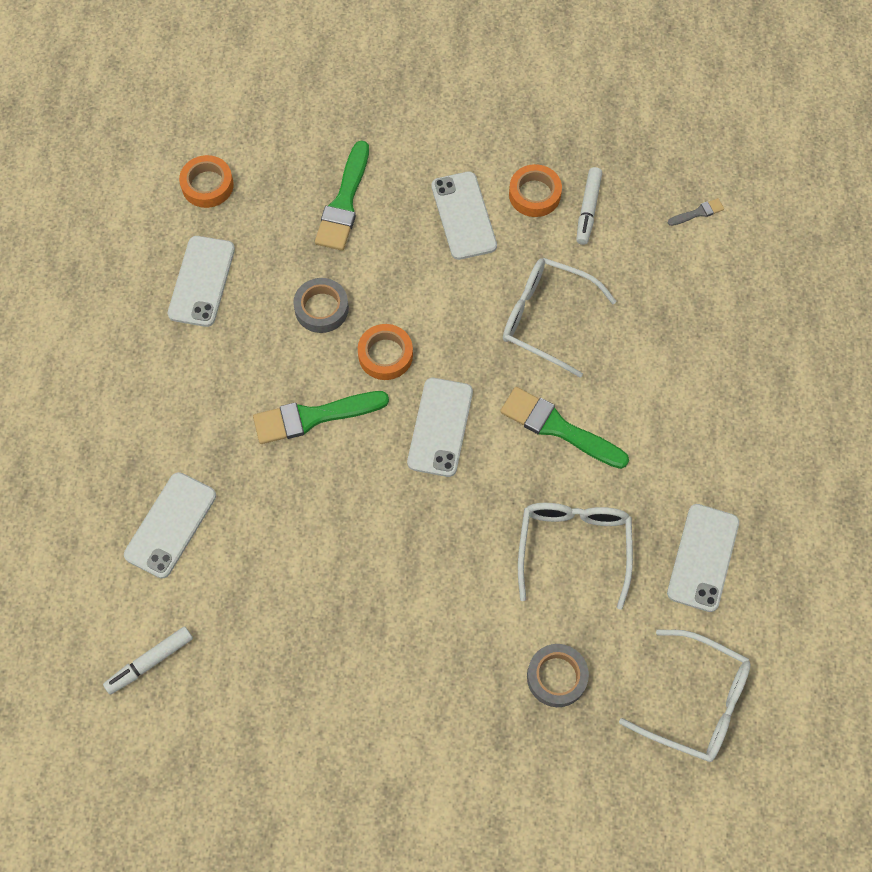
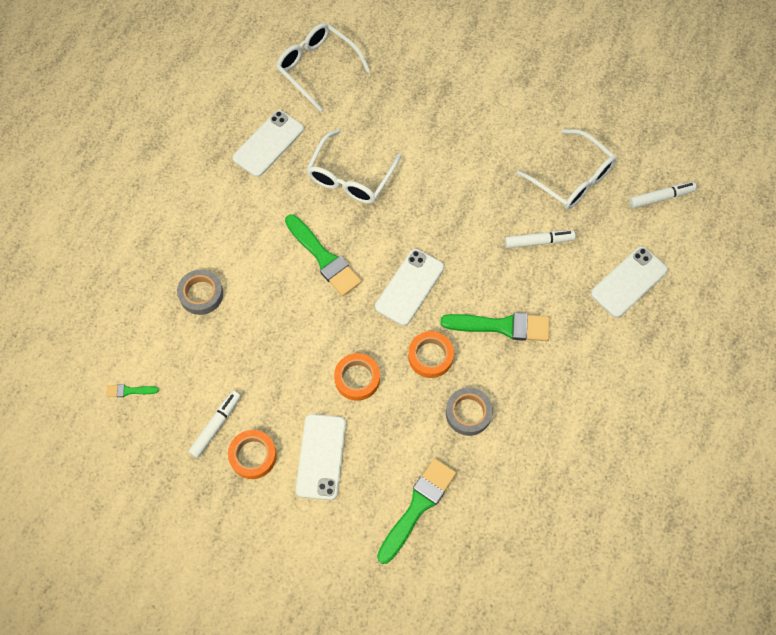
camera: 160 degrees left, 0 degrees up
white phone [168,236,235,327] -> none
orange tape [179,155,234,208] -> orange tape moved to [334,353,380,401]
white glasses [503,258,617,378] -> white glasses moved to [517,129,616,210]
grey tape [527,644,589,707] -> grey tape moved to [177,270,223,315]
grey brush [668,198,724,226] -> green brush [106,384,159,397]
none -> white marker [505,230,575,248]

